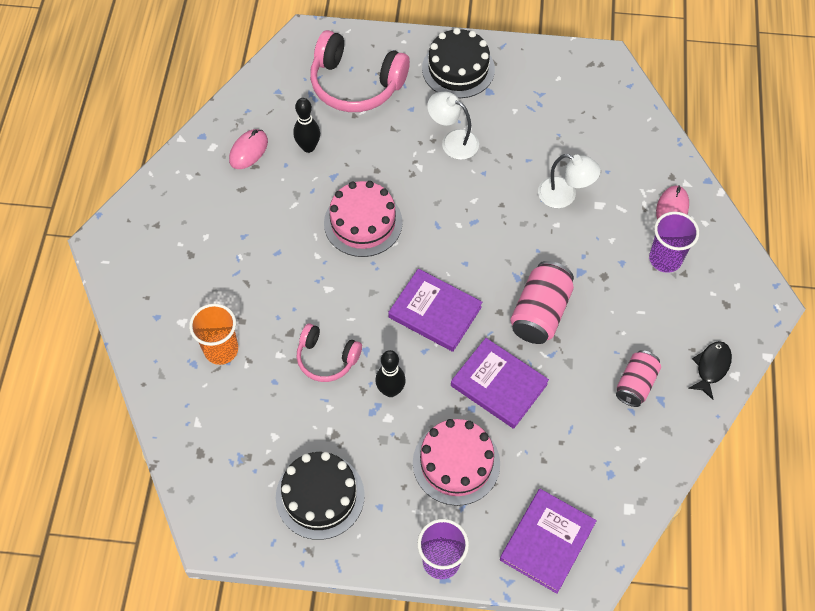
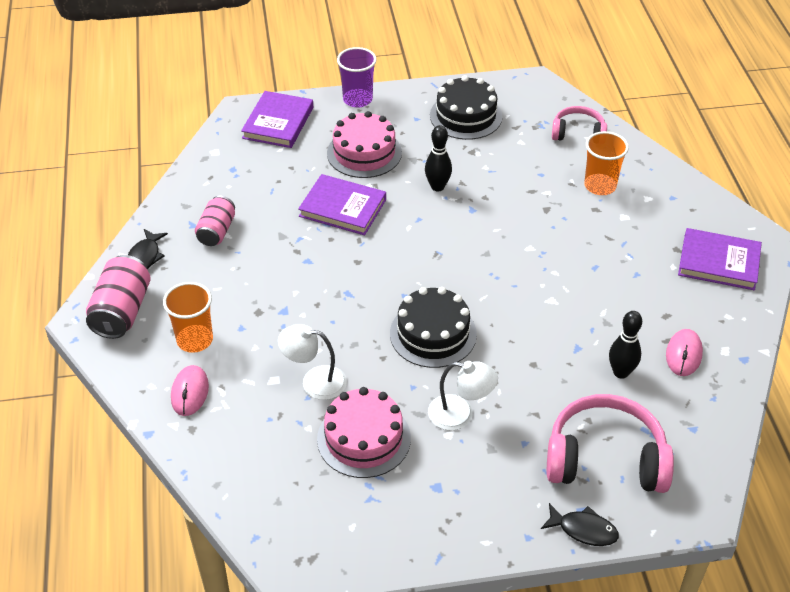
camera: 165 degrees right, 15 degrees down
pink headphones [297,323,362,382] -> pink headphones moved to [552,106,607,140]
pink cake [324,181,403,257] -> pink cake moved to [317,387,411,478]
purple book [388,269,482,352] -> purple book moved to [678,228,762,290]
black cake [422,28,495,98] -> black cake moved to [390,287,477,368]
pink can [510,261,574,344] -> pink can moved to [86,255,151,339]
purple cup [649,212,699,273] -> orange cup [163,282,213,353]
none -> black fish [541,503,619,546]

